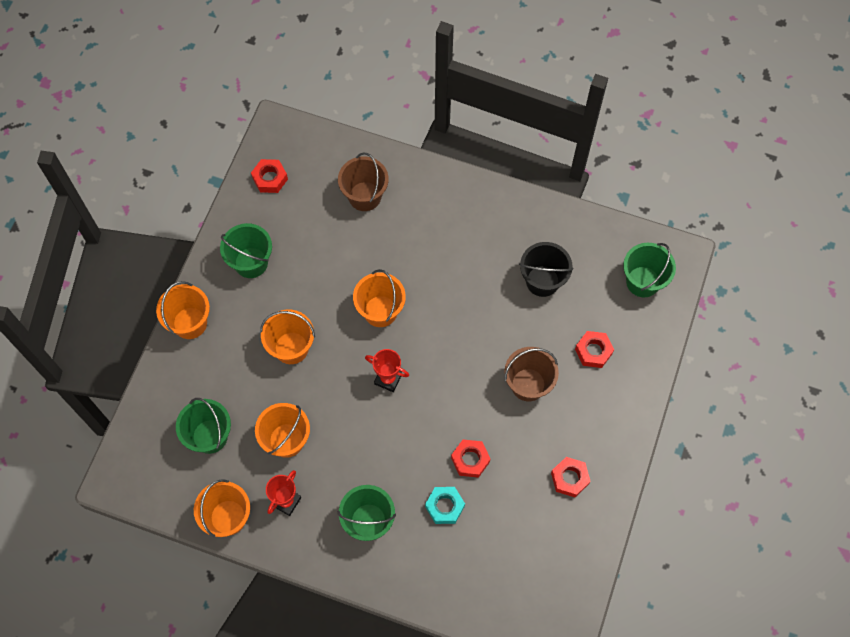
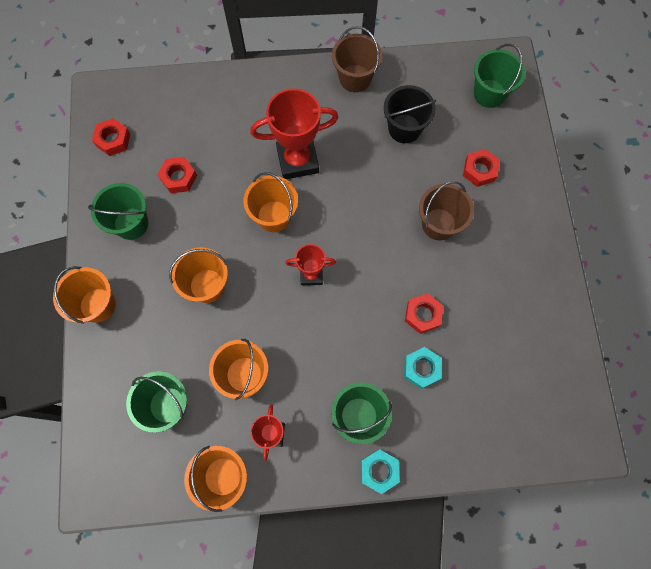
camera: 25 degrees left, 5 degrees up
brown bucket [338,153,389,211] -> brown bucket moved to [332,26,382,92]
red nut [551,457,591,497] -> red nut moved to [157,157,197,193]
none -> red trophy [250,88,339,179]
none -> turquoise nut [361,449,400,494]

